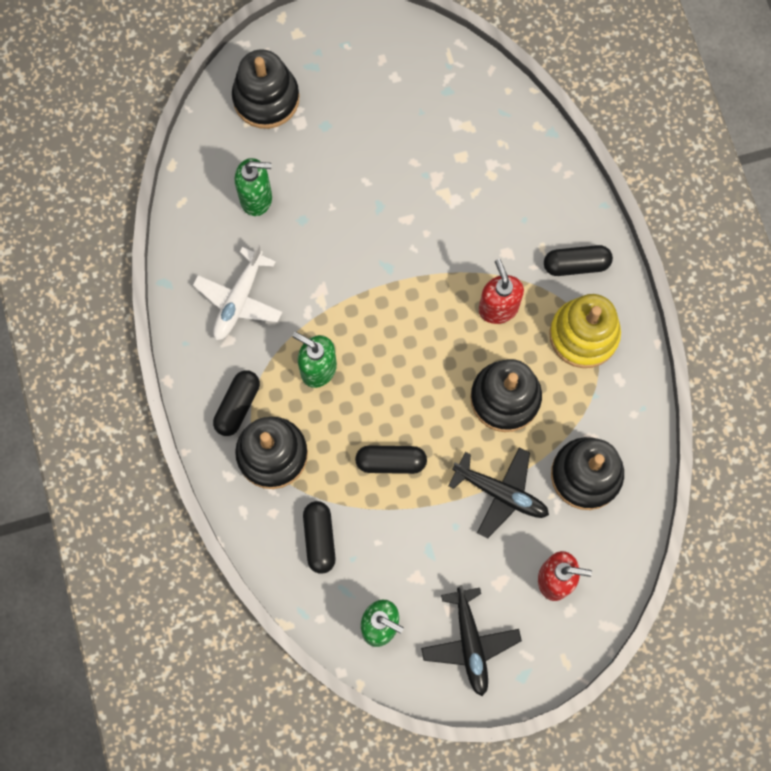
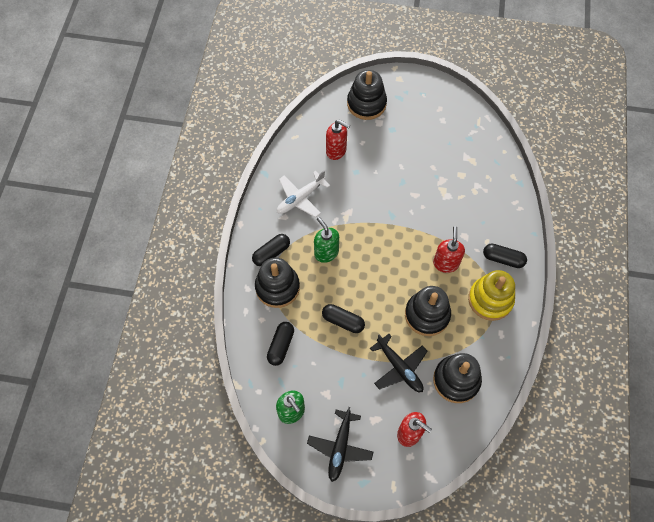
camera: 25 degrees right, 10 degrees down
green soap dispenser [235,158,272,216] -> red soap dispenser [326,120,350,160]

